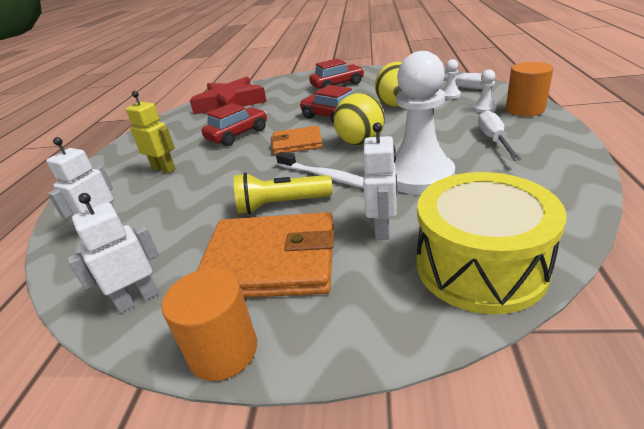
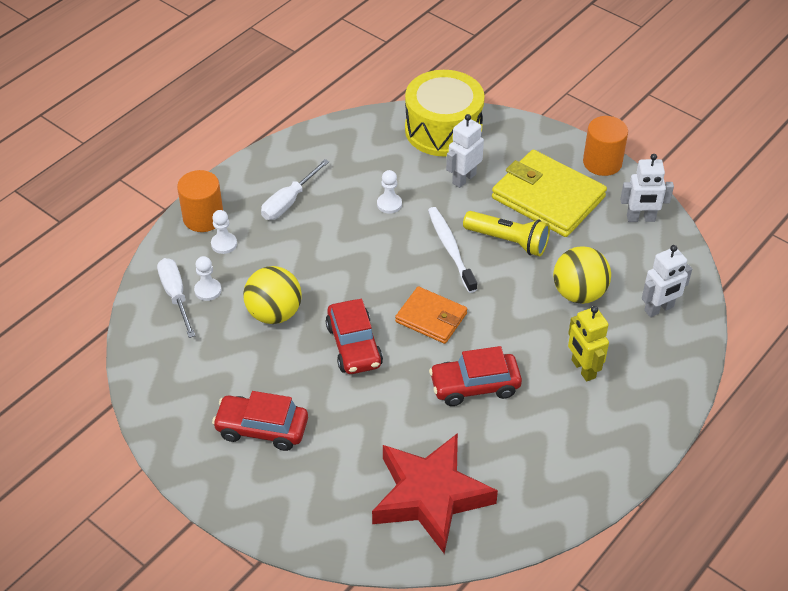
camera: 150 degrees left, 15 degrees up
orange wallet [197,212,334,298] -> yellow wallet [492,150,607,237]
yellow ball [333,93,385,146] -> yellow ball moved to [553,246,611,304]
white pawn [395,51,455,194] -> white pawn [377,170,402,214], size x0.41

